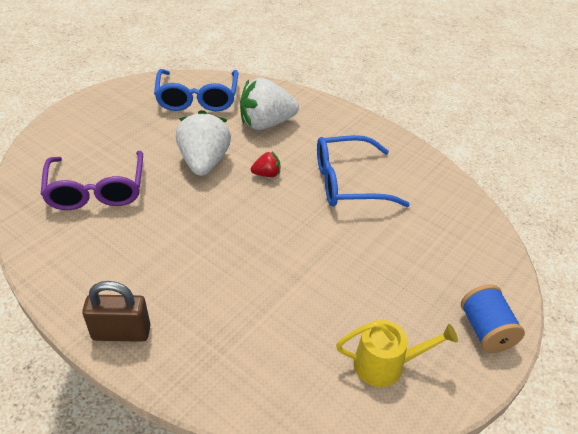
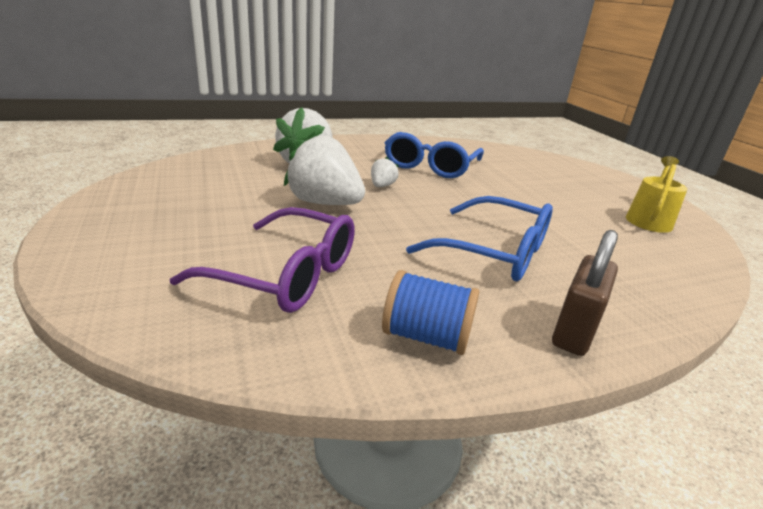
camera: 60 degrees left, 15 degrees down
blue glasses [154,69,238,111] -> blue glasses moved to [406,196,553,281]
red strawberry [251,152,280,177] -> white strawberry [371,157,399,187]
blue spool [461,284,525,353] -> blue spool moved to [382,270,480,355]

